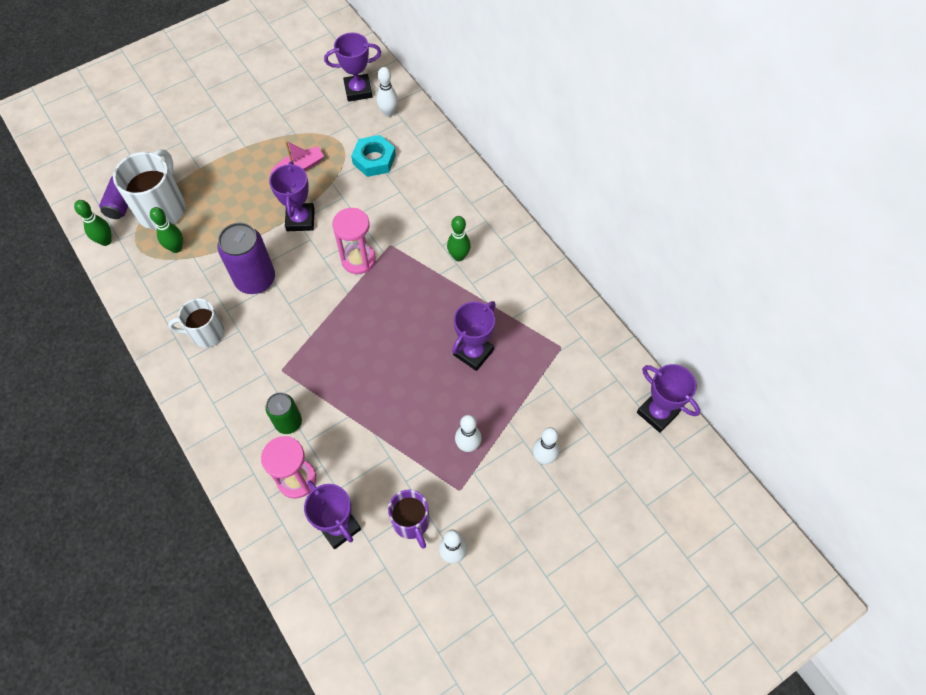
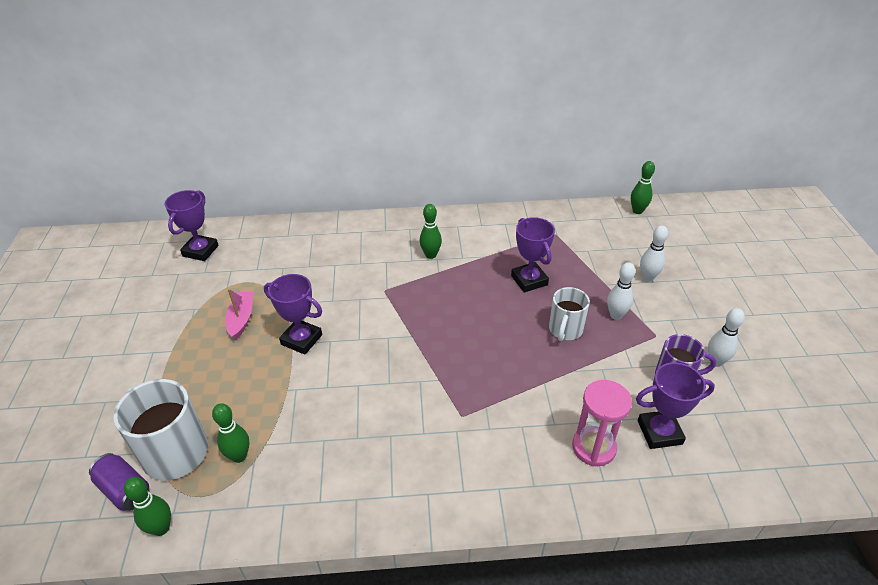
camera: 60 degrees left, 20 degrees down
white mug [168,299,224,347] -> white mug moved to [549,287,590,341]
purple can [217,222,275,294] -> none
green can [265,392,302,434] -> none
pink hourglass [332,208,376,274] -> none
turquoise nut [351,135,396,177] -> none
white bowling pin [377,67,398,117] -> none
purple trophy [637,364,700,433] -> green bowling pin [631,161,655,214]

